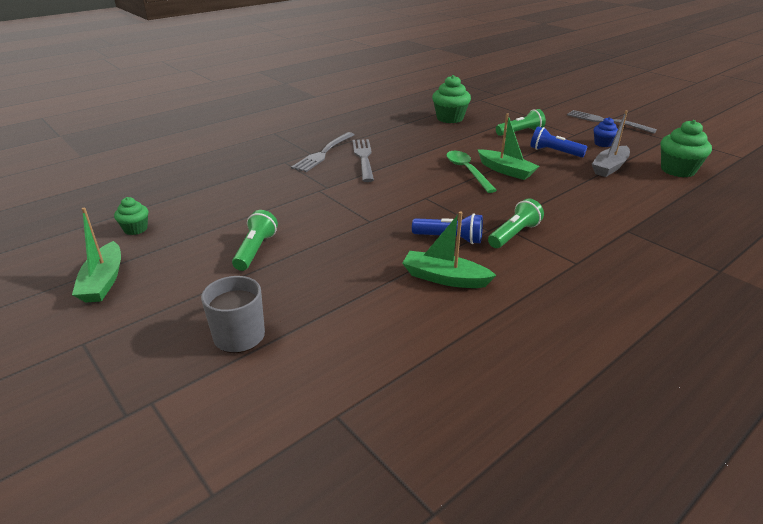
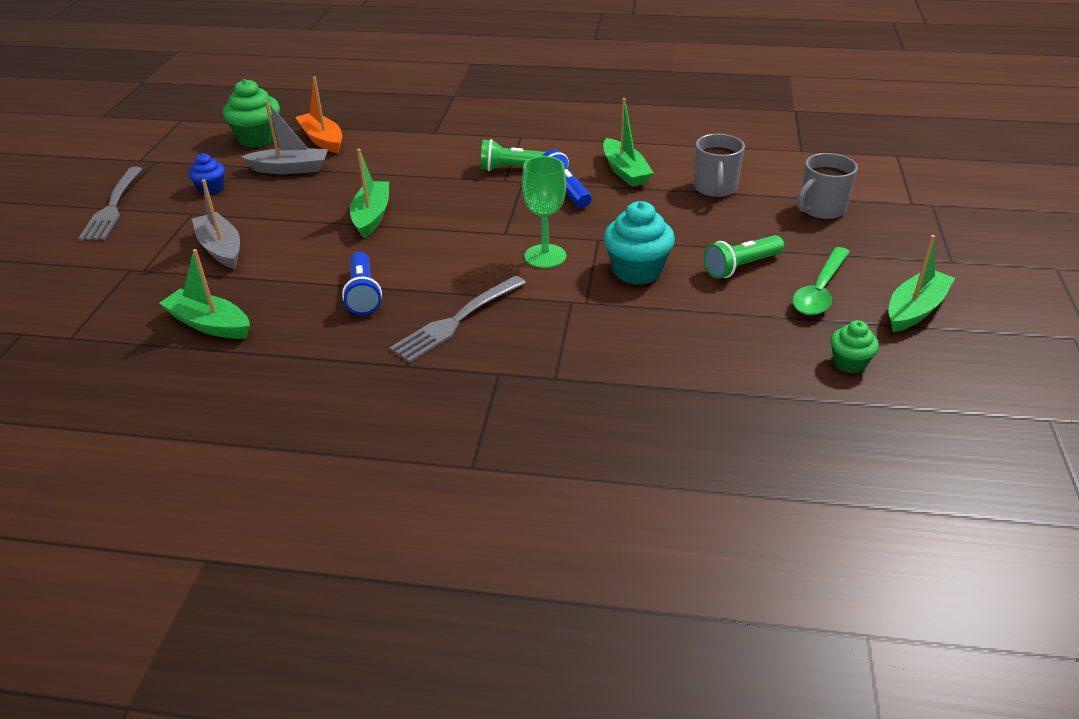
camera: 130 degrees left, 5 degrees up
grey fork [291,132,354,172] -> none
green cupcake [432,75,471,123] -> green boat [159,249,250,339]
green spoon [446,151,497,193] -> green spoon moved to [792,247,850,315]
green flashlight [496,109,546,136] -> grey boat [192,179,240,269]
blue flashlight [530,126,587,157] -> blue flashlight moved to [342,252,382,315]
none -> orange boat [295,76,342,153]
none -> green goblet [522,156,566,268]
none -> turquoise cupcake [604,201,675,285]
none -> grey mug [694,134,745,198]

